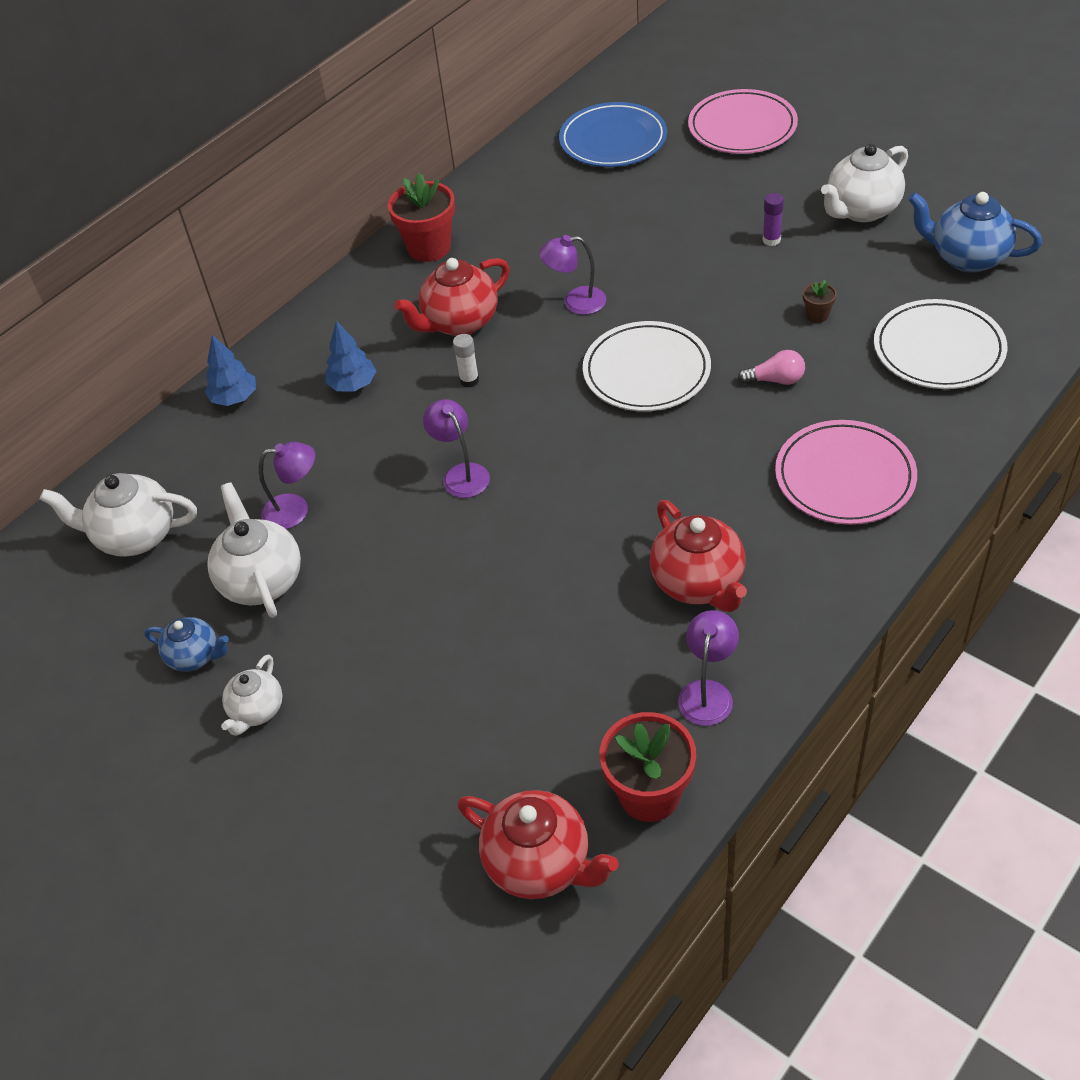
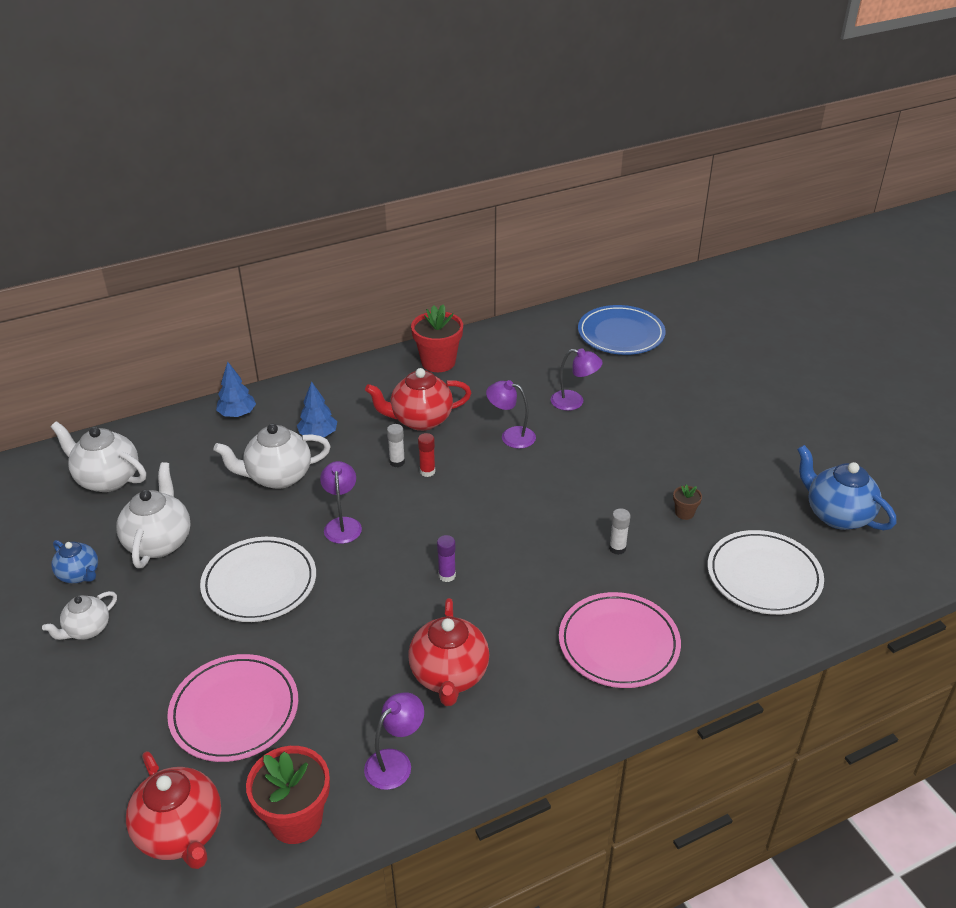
camera: 20 degrees right, 10 degrees down
purple lamp [259,442,315,529] -> purple lamp moved to [551,348,603,411]
white plate [583,321,711,411] -> white plate moved to [200,537,316,622]
pink plate [688,89,798,154] -> pink plate moved to [167,654,298,762]
pink light bulb [738,350,805,385] -> white glue stick [609,508,630,555]
purple glue stick [763,193,784,246] -> purple glue stick moved to [437,535,456,582]
white teapot [821,144,908,222] -> white teapot moved to [214,424,331,489]
none -> red glue stick [418,433,435,477]

